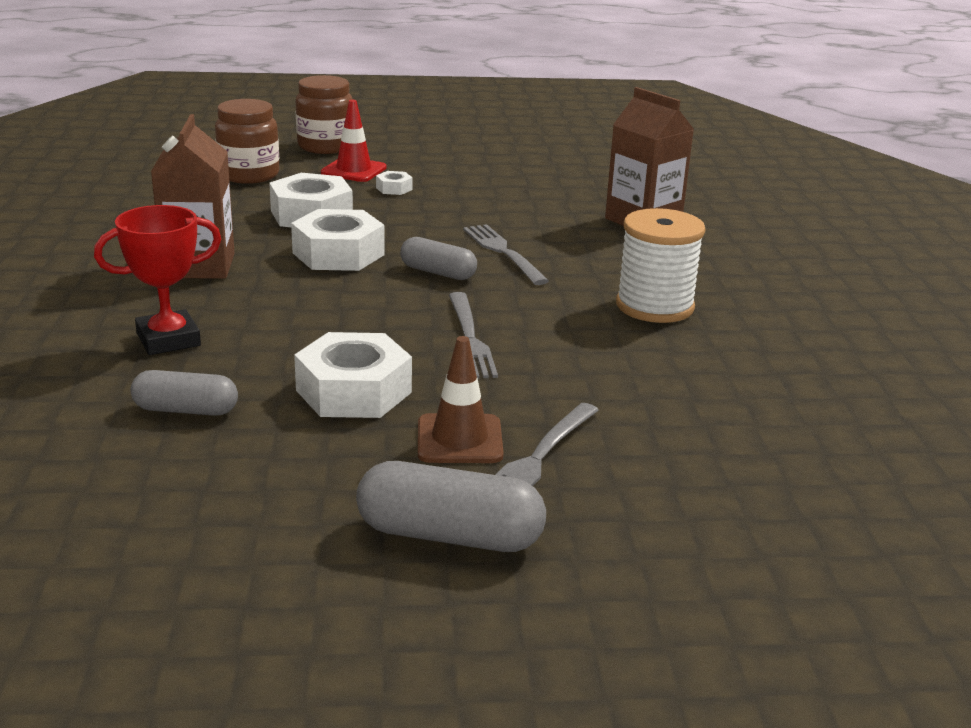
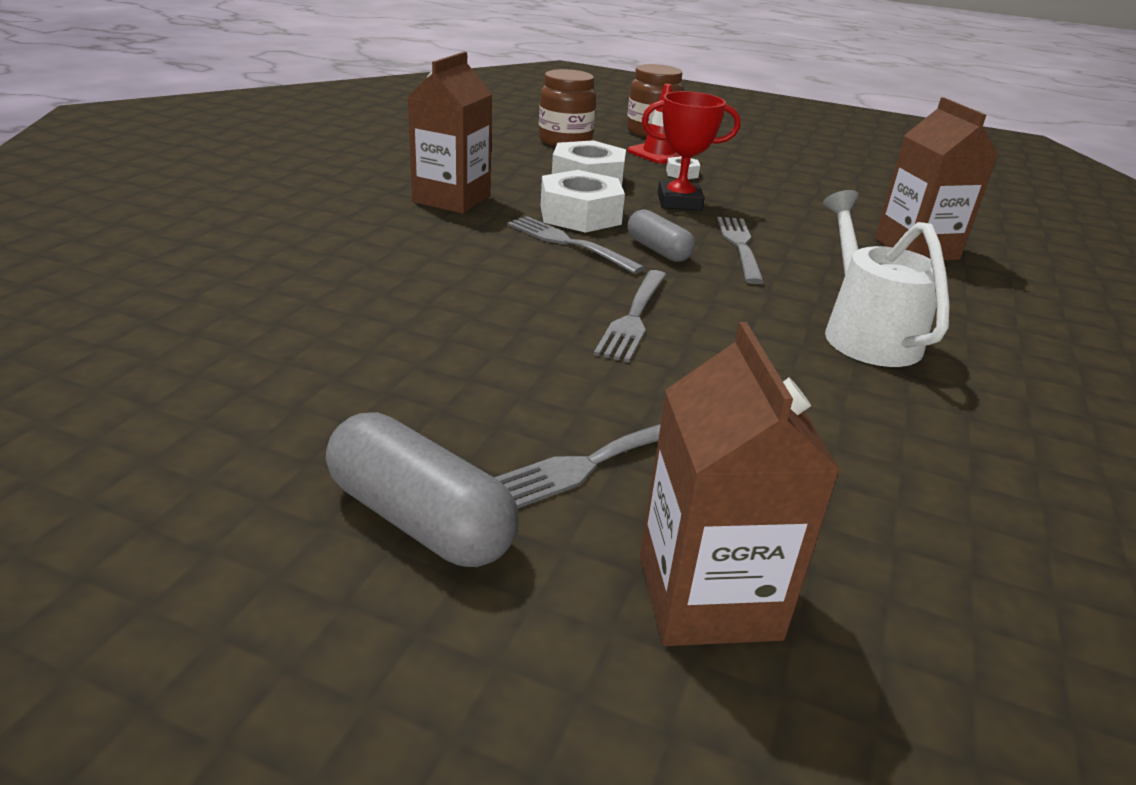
camera: 25 degrees right, 5 degrees up
red trophy [94,205,221,355] -> red trophy moved to [642,91,740,210]
grey capsule [130,370,238,416] -> none
white nut [294,332,412,418] -> none
brown traffic cone [418,336,504,463] -> none
white spool [616,208,706,323] -> white watering can [823,190,950,367]
none -> grey fork [507,216,645,274]
none -> brown carton [640,322,841,646]

